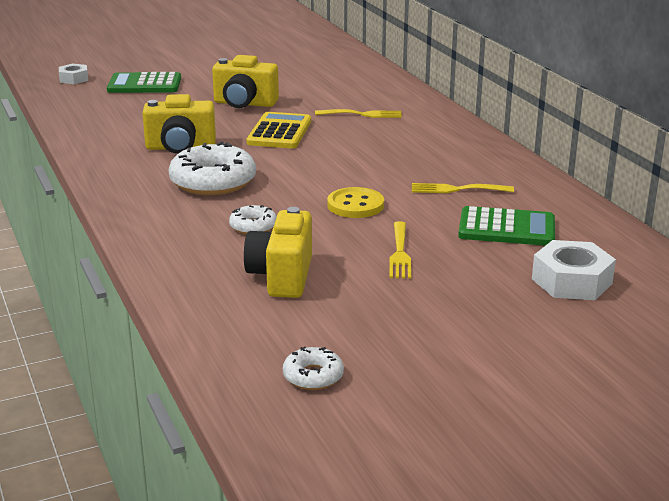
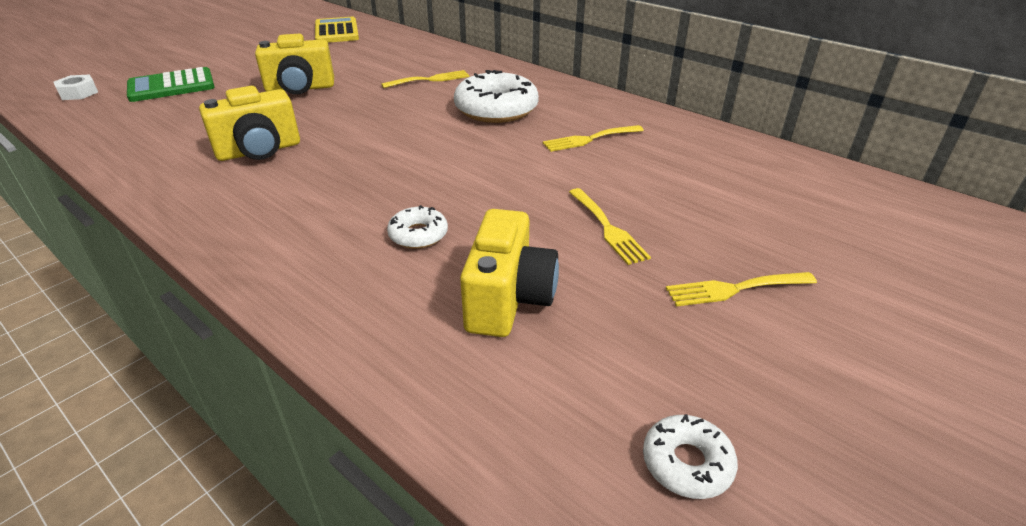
camera: 25 degrees left, 10 degrees up
white donut [169,141,256,195] -> white donut moved to [454,70,539,123]
yellow camera [244,207,312,298] -> yellow camera turned 150 degrees counterclockwise [460,209,559,337]
yellow calculator [247,112,311,148] -> yellow calculator moved to [315,17,359,43]
yellow button [327,187,384,218] -> none
green calculator [458,206,555,246] -> none
white nut [532,240,616,300] -> none
none -> yellow fork [666,272,817,306]

